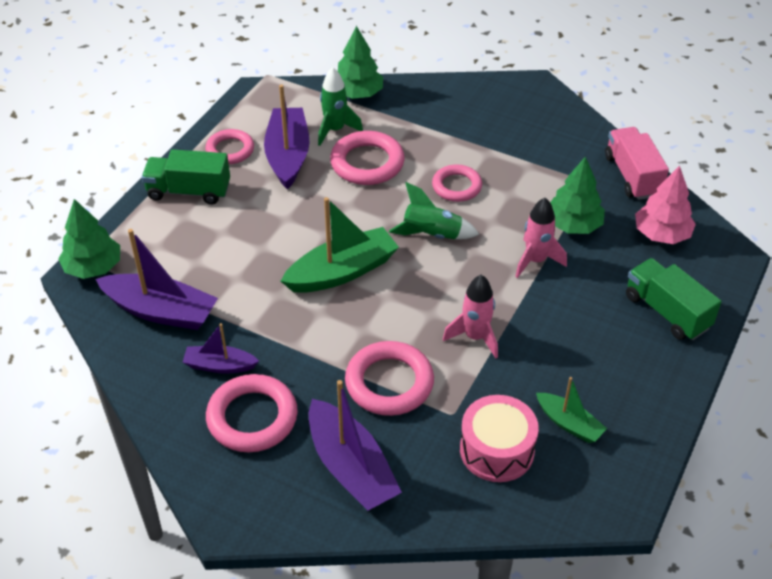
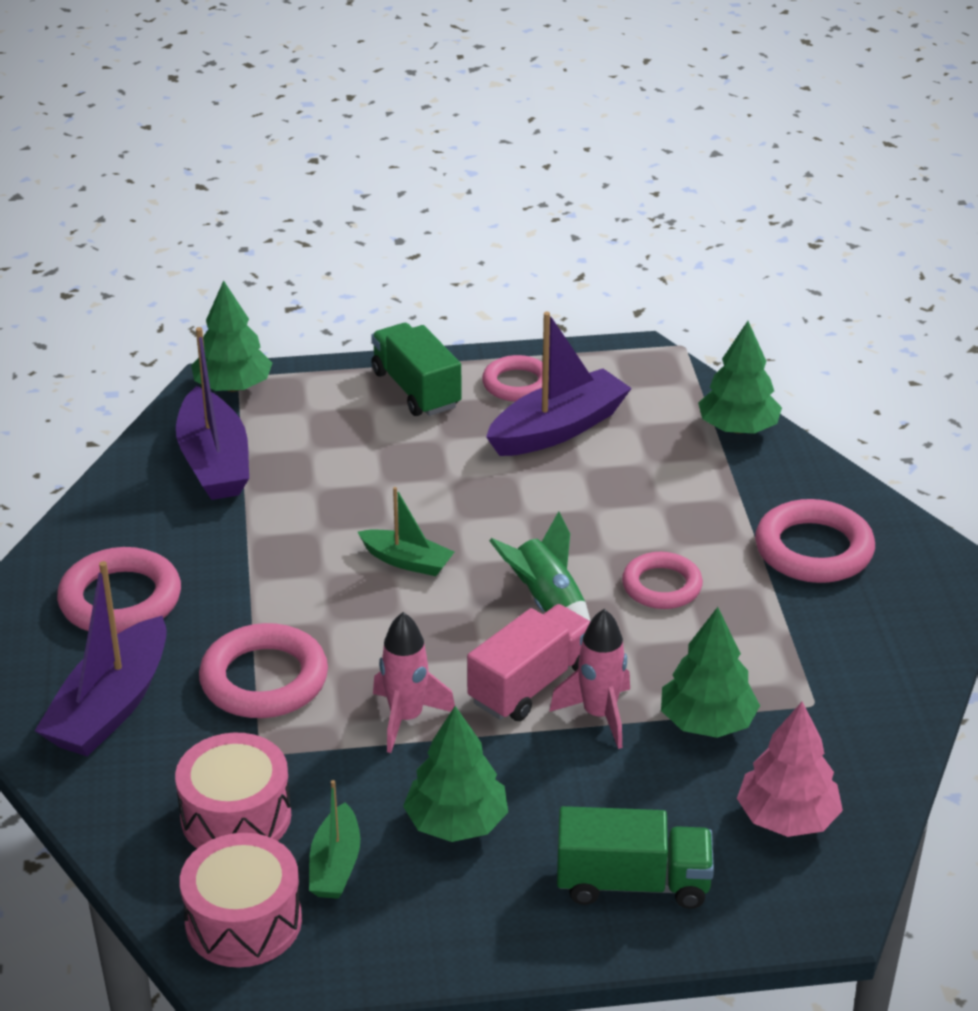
camera: 55 degrees right, 10 degrees down
purple boat [183,323,259,374] -> none
green boat [281,197,399,293] -> green boat [358,487,454,576], size x0.57
green rocket [318,67,363,146] -> none
pink ring [330,131,405,185] -> pink ring moved to [755,499,875,583]
pink truck [605,127,669,200] -> pink truck moved to [467,604,590,721]
green truck [626,258,722,340] -> green truck turned 75 degrees clockwise [557,806,714,909]
none -> pink drum [180,833,302,968]
none -> green tree [403,706,508,842]

